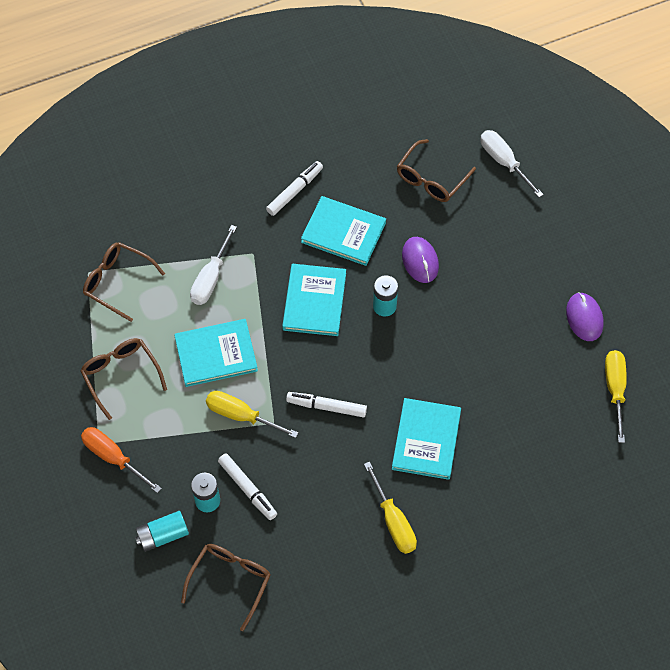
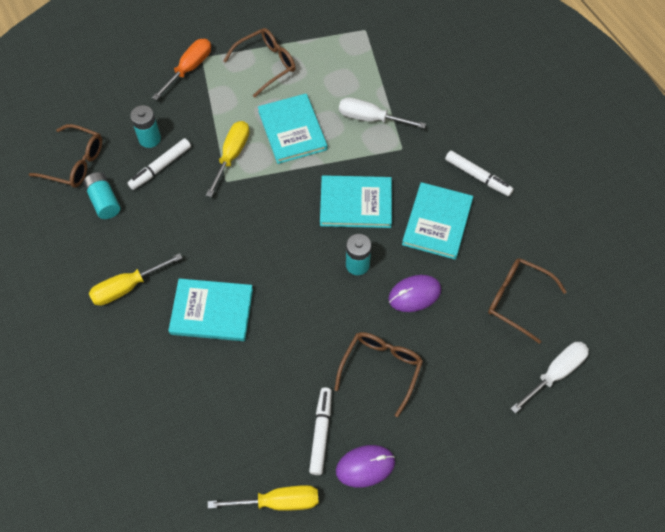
camera: 85 degrees right, 0 degrees up
brown glasses [83,242,165,322] -> brown glasses moved to [334,332,423,417]
turquoise battery [135,511,189,552] -> turquoise battery moved to [83,172,120,219]
white marker [286,392,367,417] -> white marker moved to [309,387,332,475]

